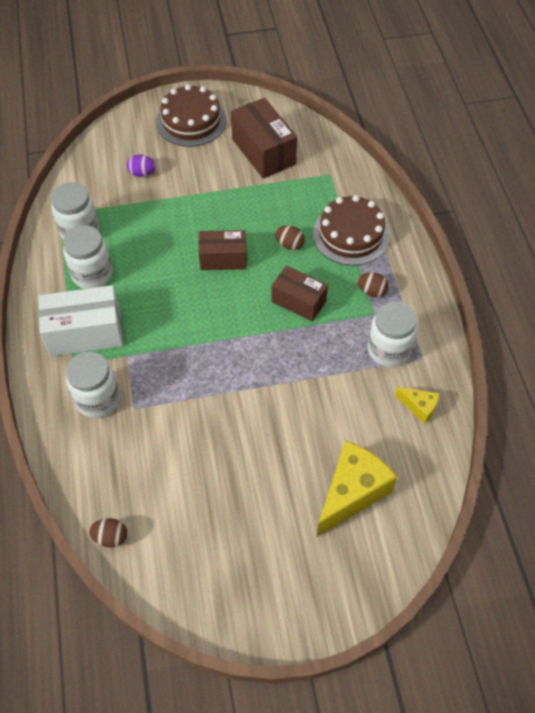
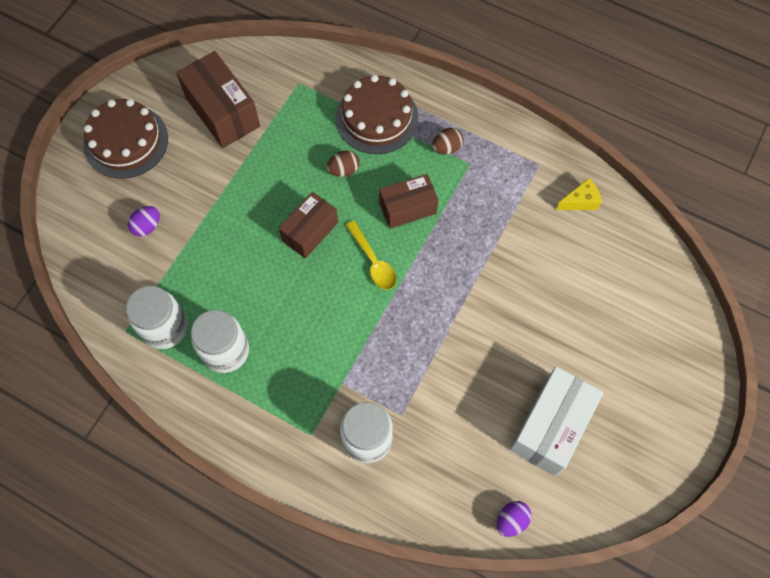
camera: 50 degrees left, 10 degrees up
white box [38,285,123,356] -> white box moved to [510,367,603,476]
brown egg [89,518,127,548] -> purple egg [497,501,532,537]
brown box [231,98,297,179] -> brown box turned 45 degrees clockwise [176,51,260,148]
yellow cheese [316,440,397,538] -> none
white jar [368,301,417,367] -> none
none -> yellow spoon [345,221,397,290]

